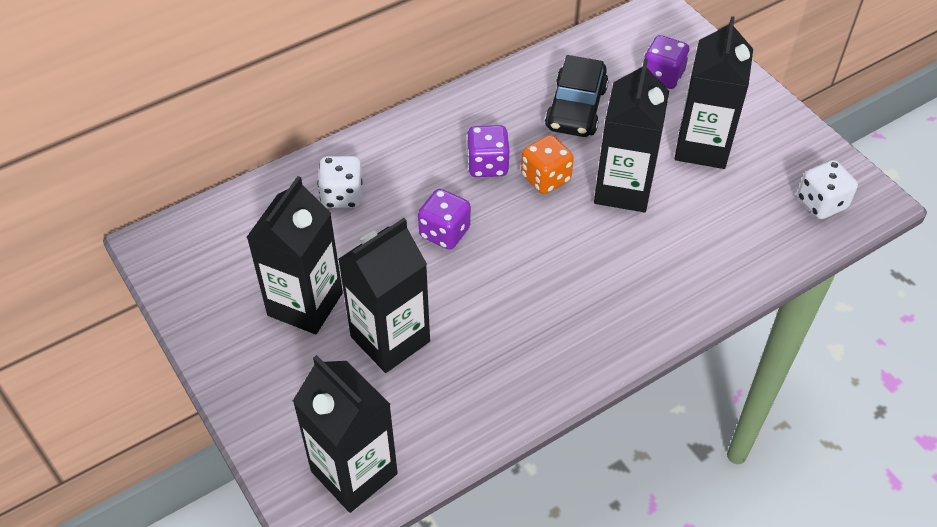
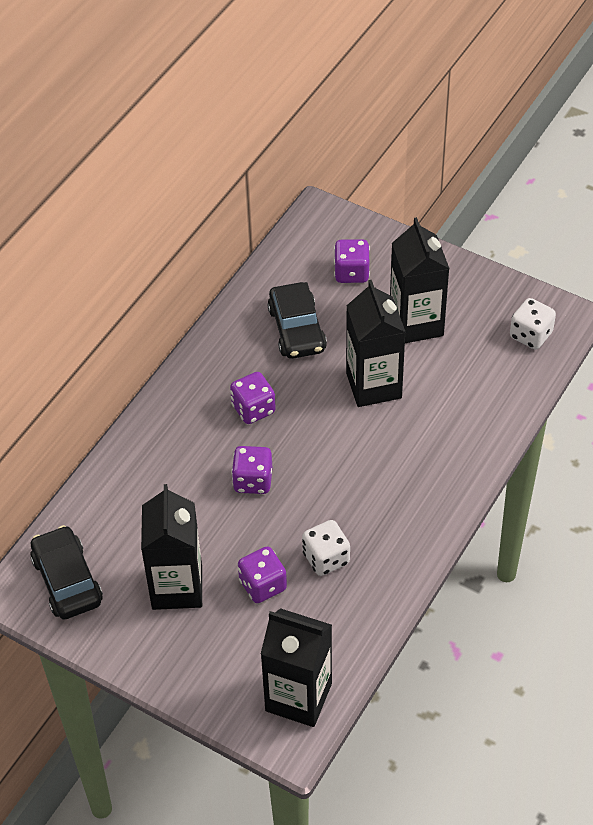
camera: 25 degrees left, 0 degrees up
white dice [317,156,363,208] -> white dice moved to [302,520,350,576]
black carton [338,218,430,373] -> purple dice [238,546,287,603]
orange dice [521,135,574,194] -> none
none -> black car [30,525,103,619]

